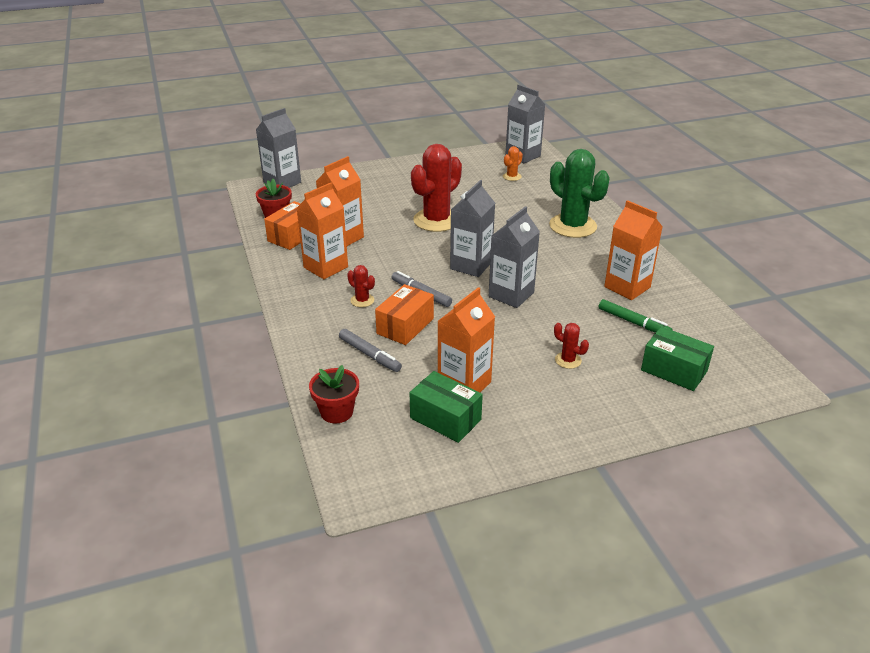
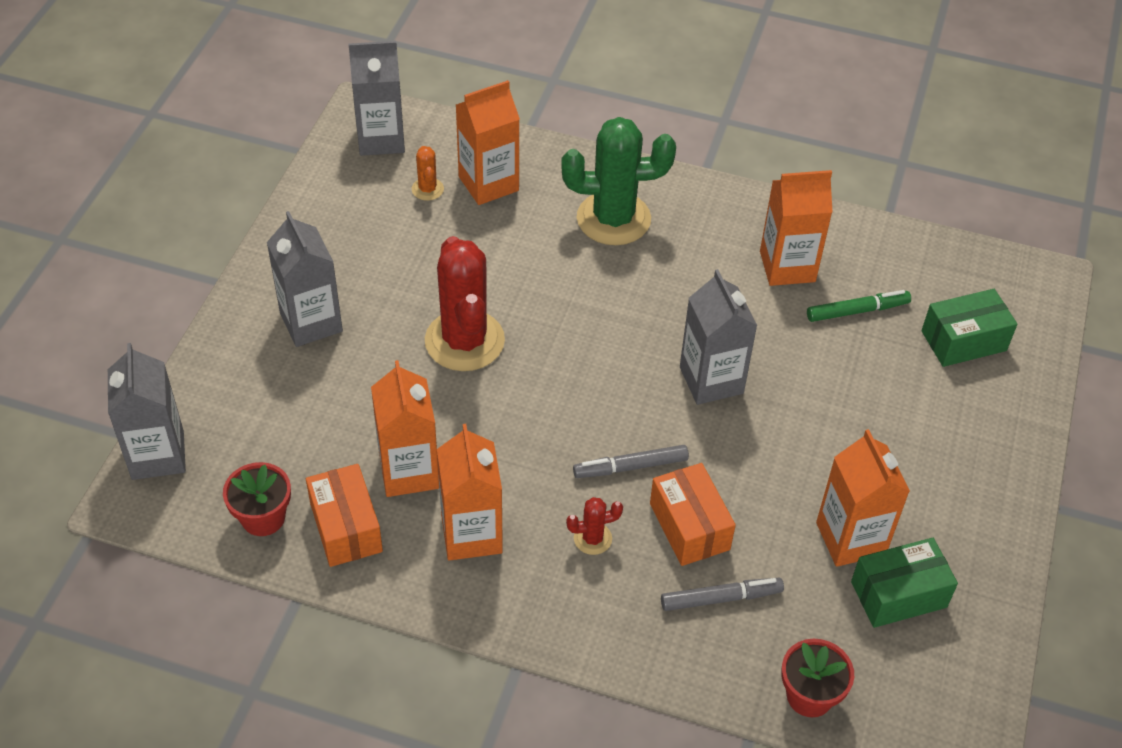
camera: 55 degrees left, 15 degrees up
grey carton [450,180,495,277] -> grey carton moved to [267,211,343,347]
red cactus [554,323,589,369] -> none
none -> orange carton [456,80,520,205]

